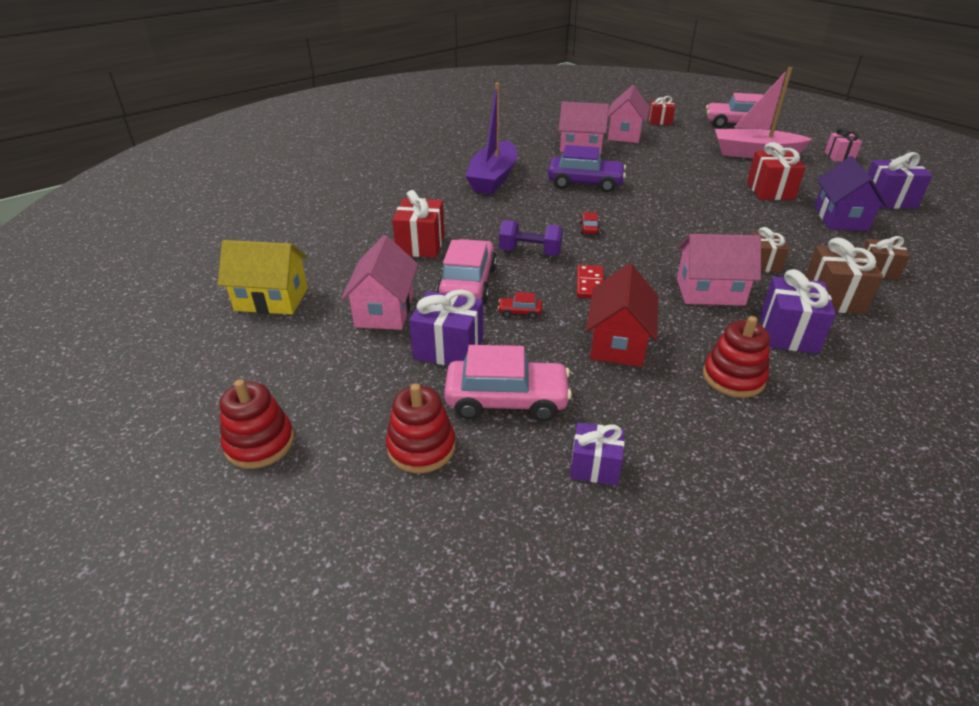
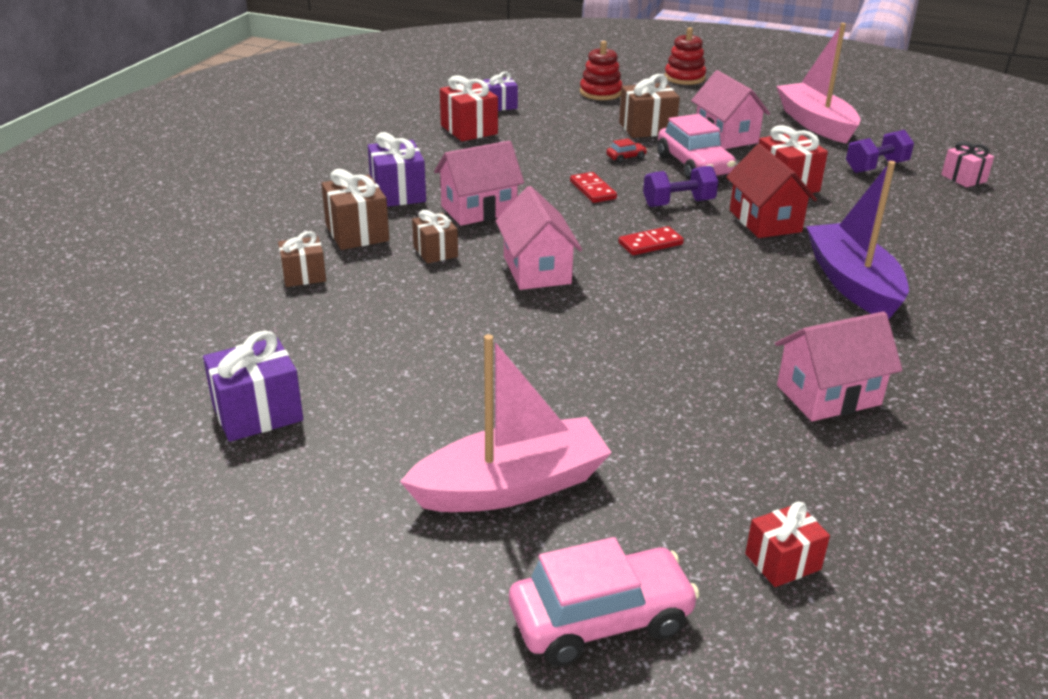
camera: 150 degrees right, 5 degrees down
yellow house [218,240,308,314] -> pink boat [776,23,861,144]
purple gift [409,289,483,366] -> brown gift [619,74,680,138]
pink car [444,345,572,421] -> none
purple car [548,145,626,192] -> none
red car [580,212,600,235] -> red domino [618,226,684,255]
red house [586,263,658,367] -> red house moved to [726,144,817,238]
pink house [608,85,650,143] -> pink house moved to [496,186,582,290]
red stacking toy [703,316,770,398] -> none
red gift [747,142,806,200] -> red gift moved to [440,75,498,141]
purple house [815,156,888,231] -> none
pink gift [825,128,862,161] -> pink gift moved to [941,141,994,187]
none -> purple dumbbell [846,130,914,173]

